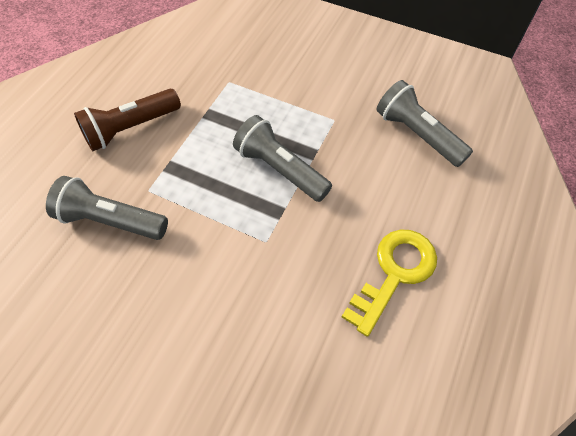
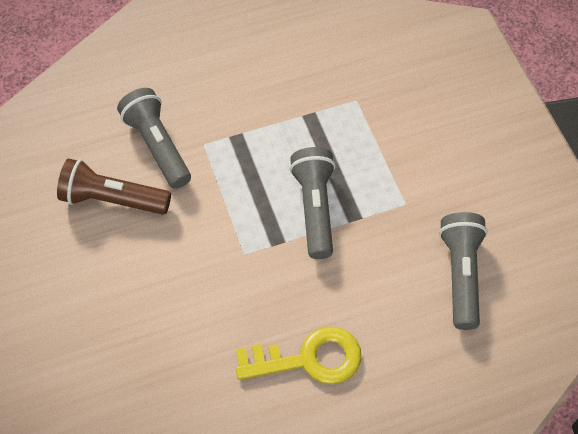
camera: 45 degrees right, 0 degrees up
brown flashlight [74,89,181,151] -> brown flashlight moved to [57,159,171,215]

